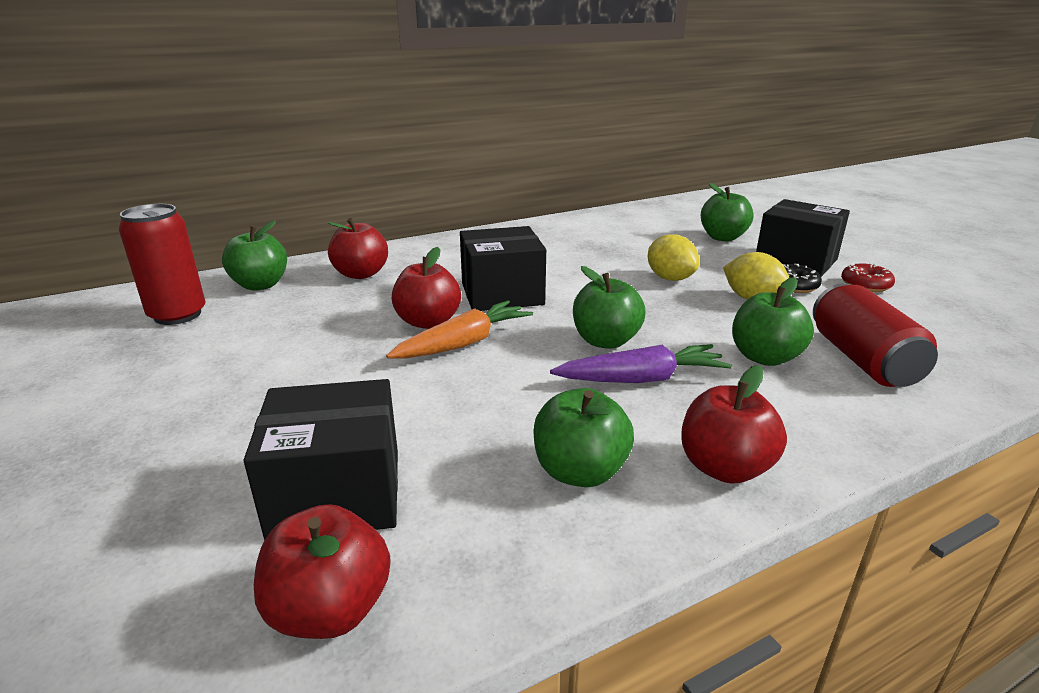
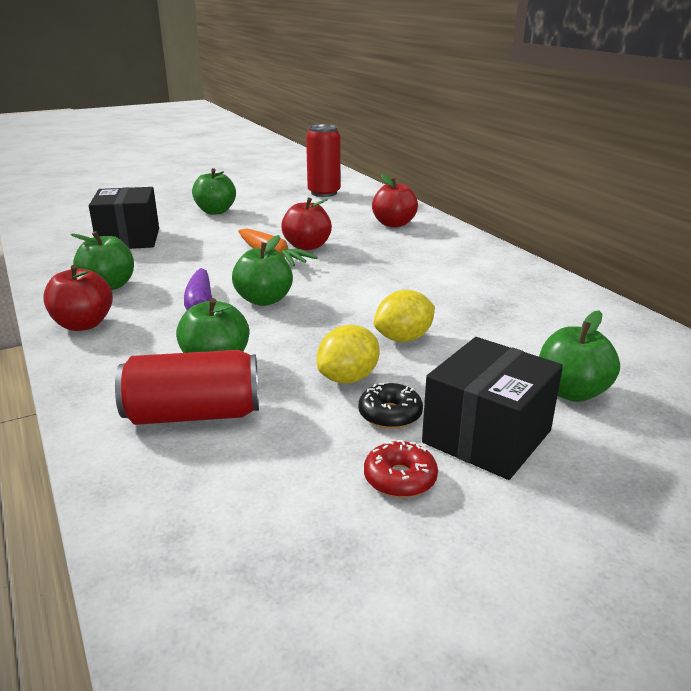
camera: 90 degrees right, 0 degrees up
green apple [222,220,287,291] -> green apple moved to [192,168,236,214]
red apple [254,504,391,639] -> none
black box [460,226,546,311] -> none

